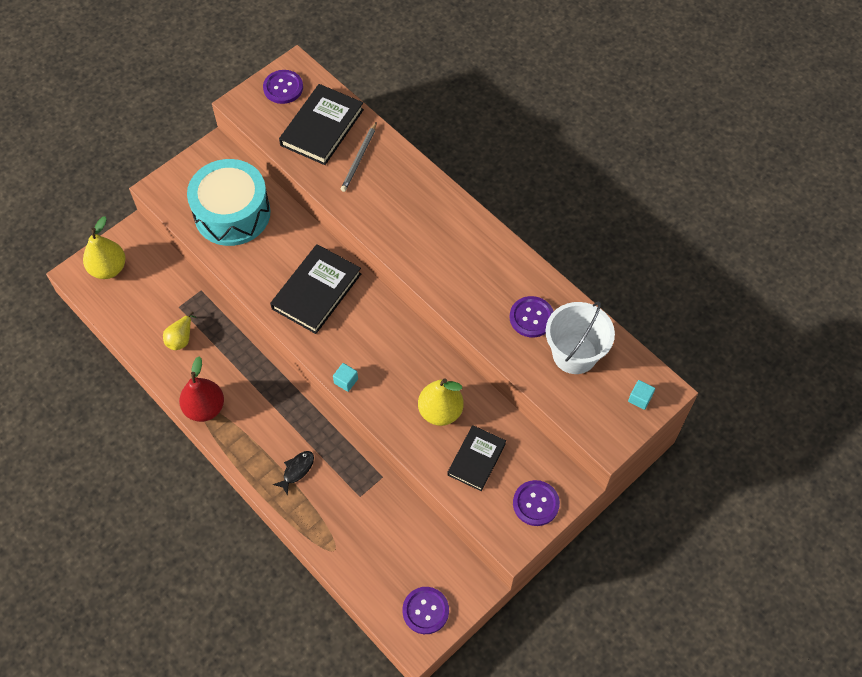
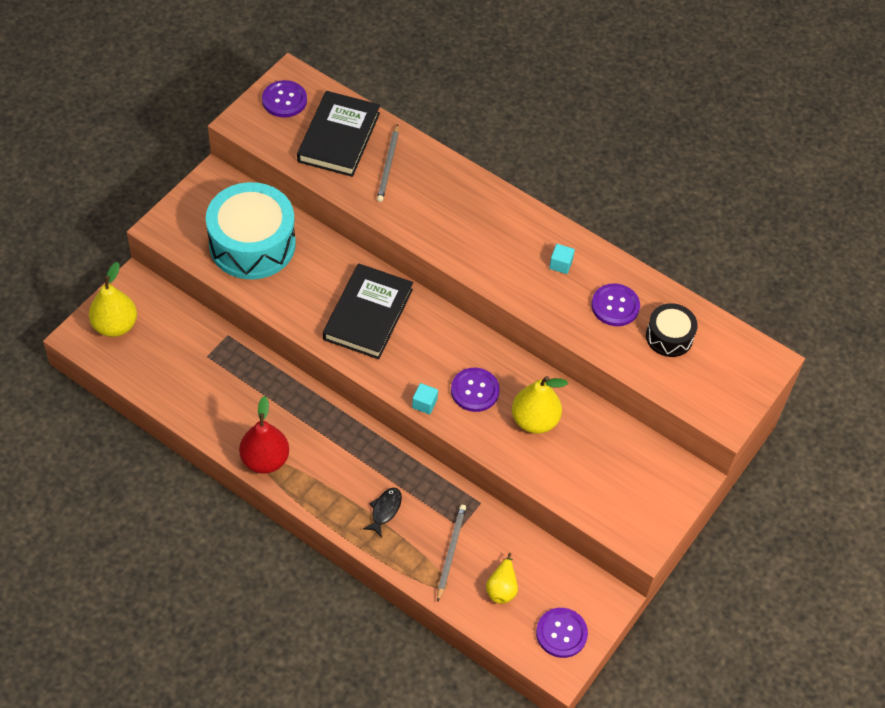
camera: 15 degrees left, 5 degrees down
yellow pear [163,311,197,350] -> yellow pear moved to [486,553,518,604]
black book [447,425,506,491] -> none
purple button [513,480,560,526] -> purple button moved to [451,368,500,412]
white bucket [545,301,615,374] -> black drum [646,303,698,357]
turquoise cube [628,380,655,410] -> turquoise cube moved to [549,244,575,274]
none -> grey pencil [437,505,466,602]

